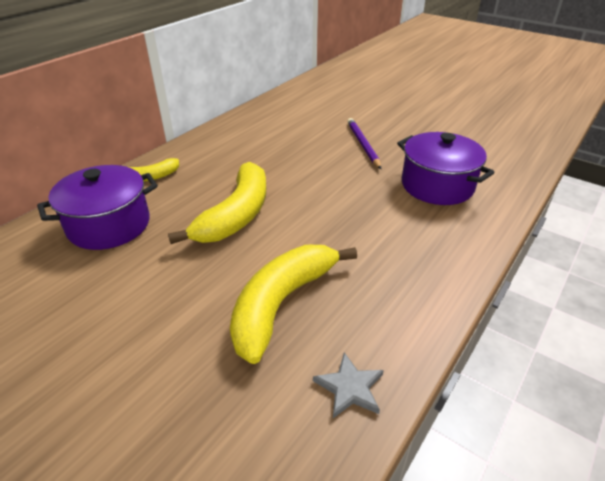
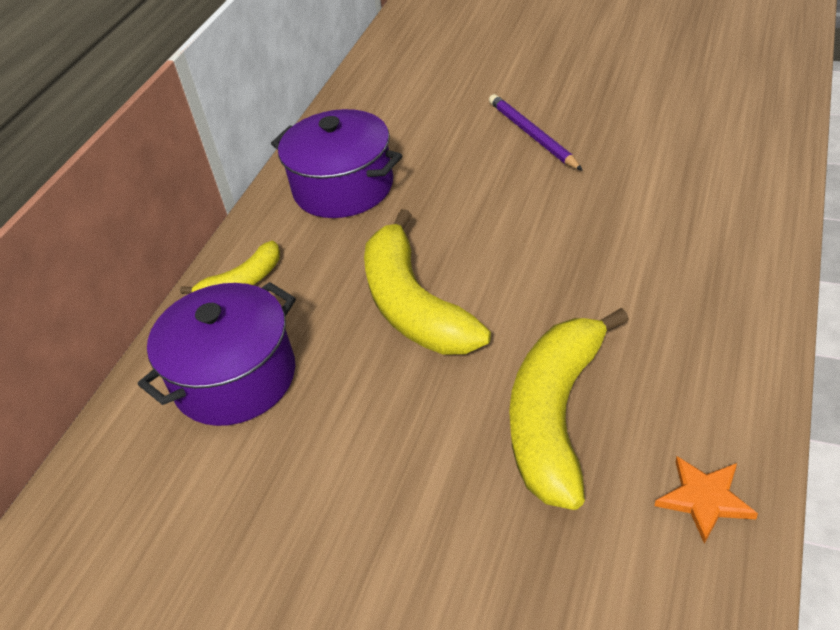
camera: 10 degrees left, 5 degrees up
yellow banana [168,162,266,244] -> yellow banana turned 150 degrees clockwise [364,209,491,355]
grey star [313,352,384,418] -> orange star [655,456,758,544]
purple pot [397,132,495,205] -> purple pot moved to [271,109,402,218]

